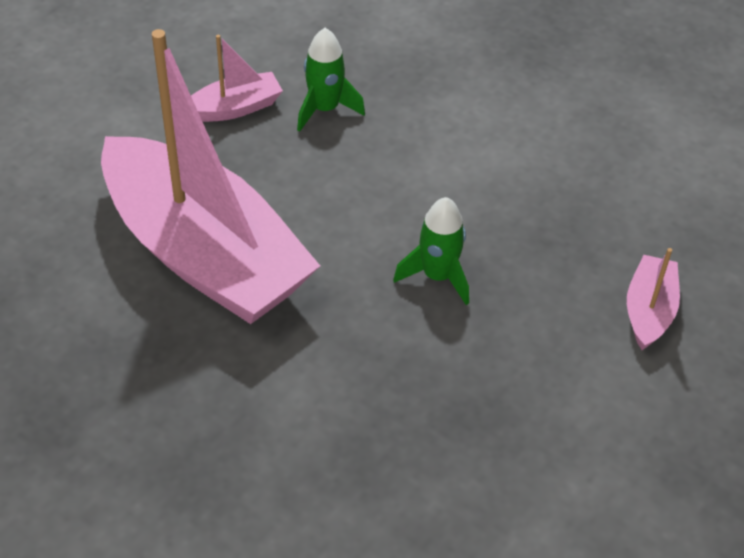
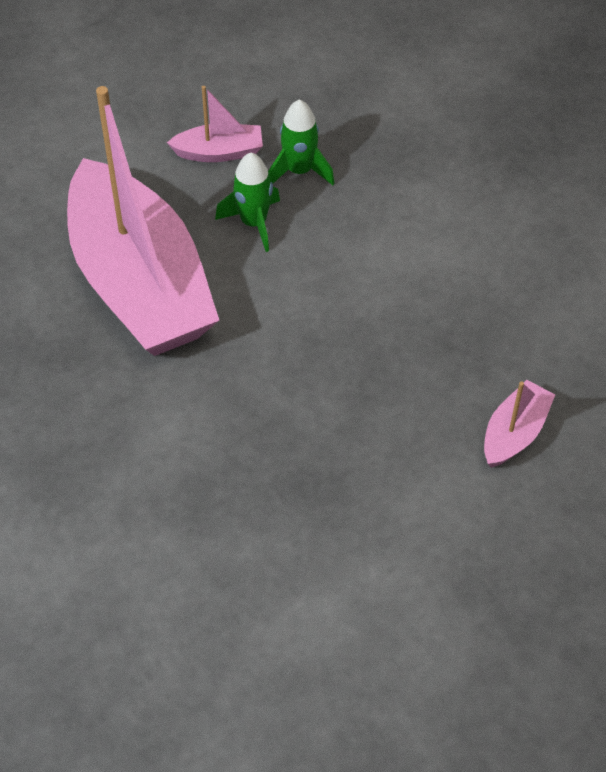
camera: 20 degrees right, 5 degrees up
green rocket [393,197,469,305] -> green rocket moved to [215,153,280,252]

